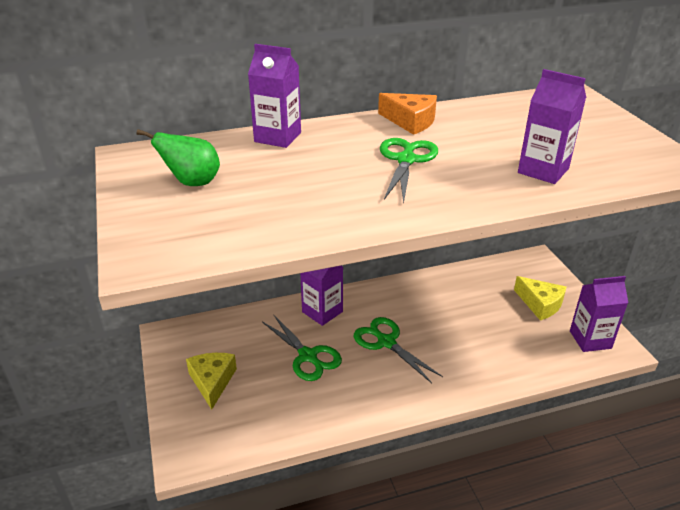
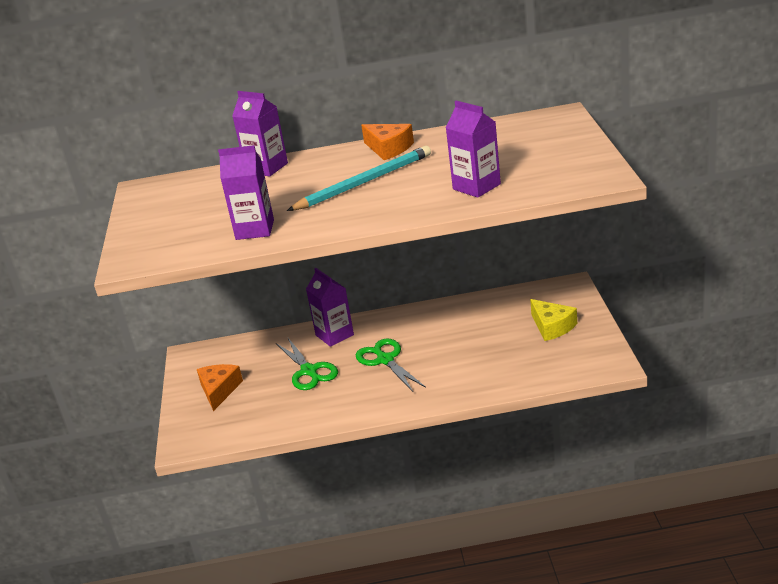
camera: 15 degrees right, 5 degrees down
green pear [136,129,220,186] -> none
yellow cheese [186,353,237,410] -> orange cheese [197,364,243,411]
green scissors [380,138,438,204] -> turquoise pencil [287,146,431,211]
purple carton [570,276,628,352] -> purple carton moved to [218,145,274,240]

